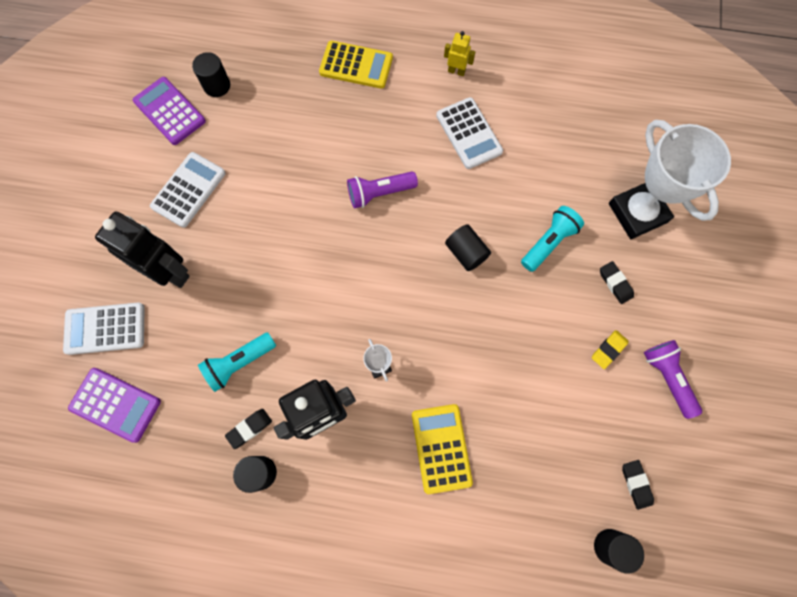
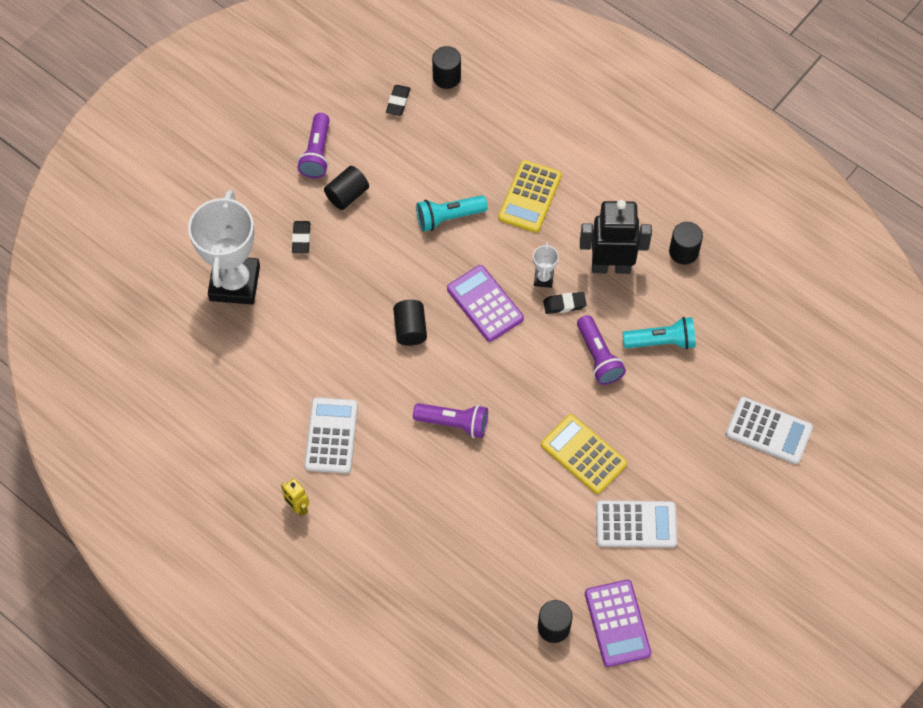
camera: 150 degrees left, 10 degrees down
purple calculator [68,368,161,443] -> purple calculator moved to [447,265,524,342]
black robot [95,211,190,288] -> none
white calculator [150,152,226,228] -> white calculator turned 150 degrees counterclockwise [596,500,677,548]
black eraser [225,409,272,449] -> black eraser moved to [543,292,587,314]
yellow calculator [319,41,393,89] -> yellow calculator moved to [541,414,627,494]
turquoise flashlight [521,206,584,272] -> turquoise flashlight moved to [416,195,488,231]
yellow eraser [592,330,629,369] -> black cylinder [324,166,369,210]
none -> purple flashlight [577,315,626,385]

